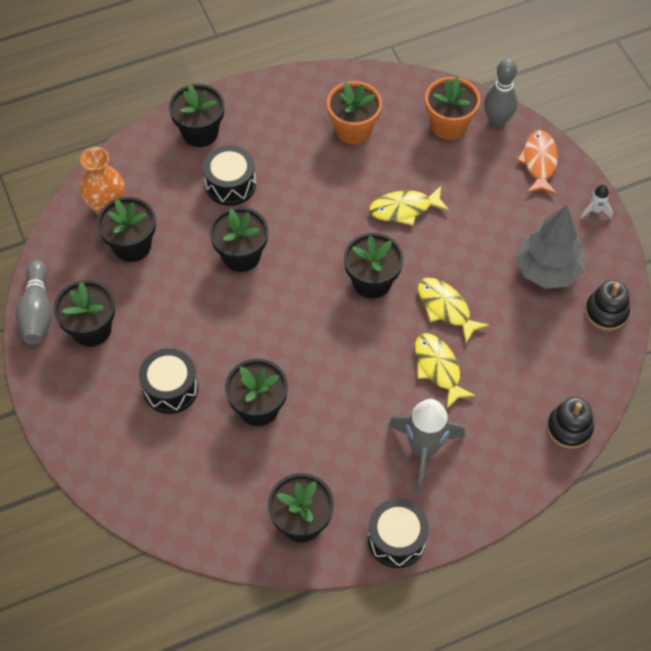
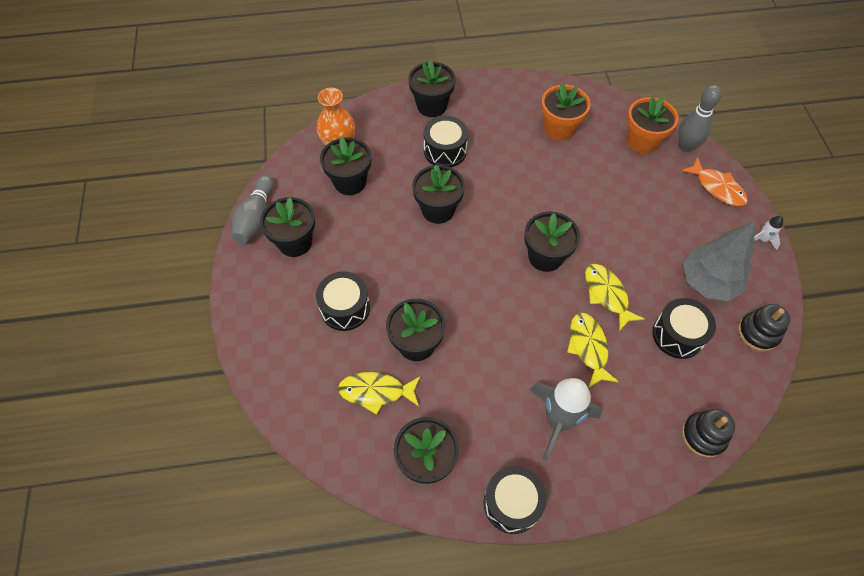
camera: 15 degrees right, 0 degrees up
yellow fish [369,186,449,226] -> yellow fish moved to [338,372,421,415]
orange fish [516,130,558,195] -> orange fish turned 120 degrees clockwise [681,157,748,206]
none -> black drum [652,298,716,359]

